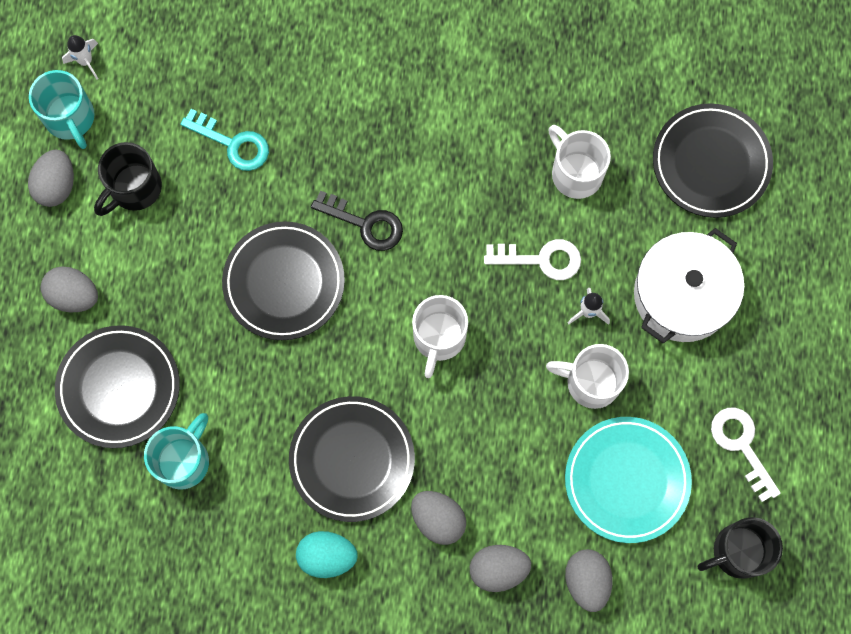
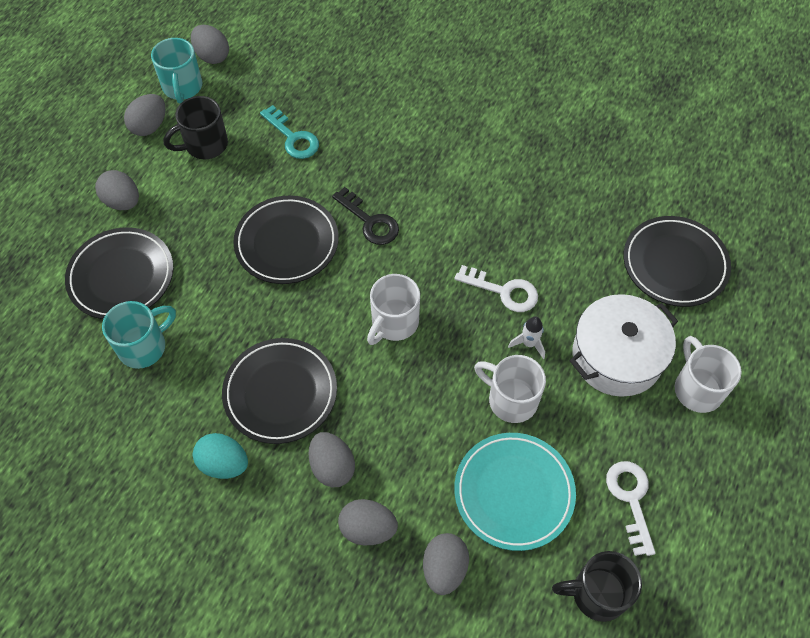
camera: 20 degrees right, 15 degrees down
white rocket [62,35,98,80] -> grey egg [191,25,229,64]
white mug [548,125,611,199] -> white mug moved to [675,336,741,413]

